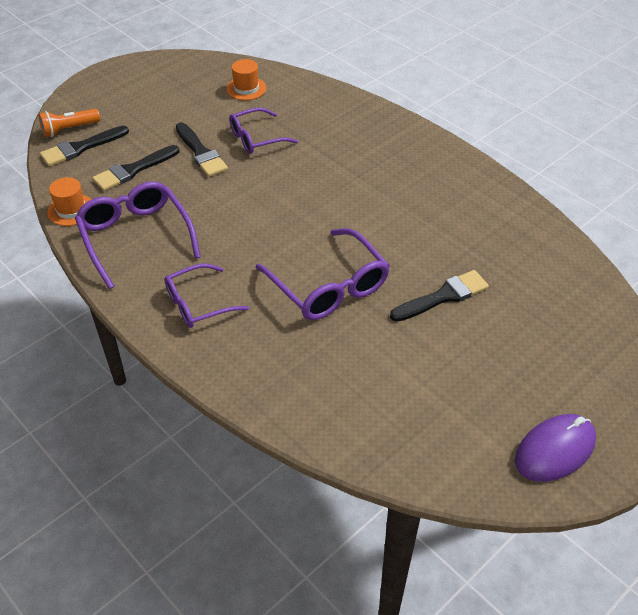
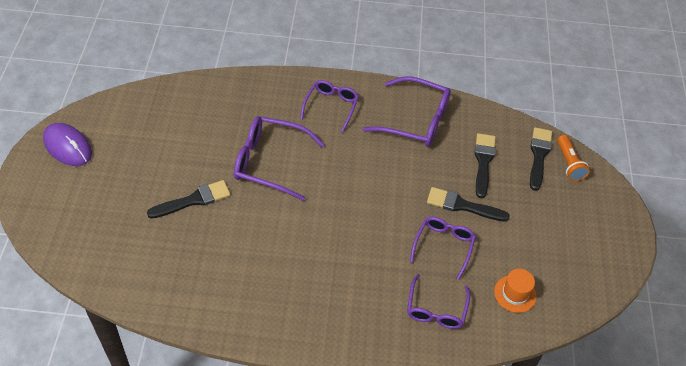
camera: 135 degrees right, 5 degrees up
orange flashlight [38,109,100,137] -> orange flashlight turned 150 degrees clockwise [557,135,590,181]
orange hat [47,177,92,226] -> none
black brush [390,270,489,322] -> black brush turned 135 degrees counterclockwise [147,180,231,219]
purple mouse [515,414,596,482] -> purple mouse turned 60 degrees counterclockwise [43,123,92,166]
none -> purple glasses [407,274,470,329]

